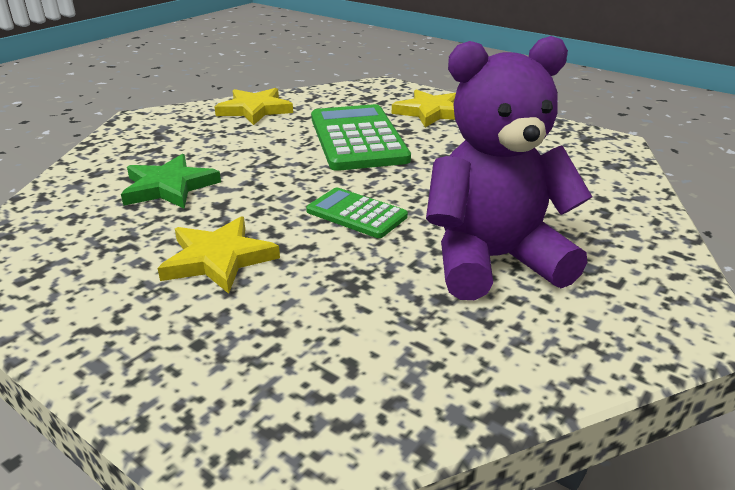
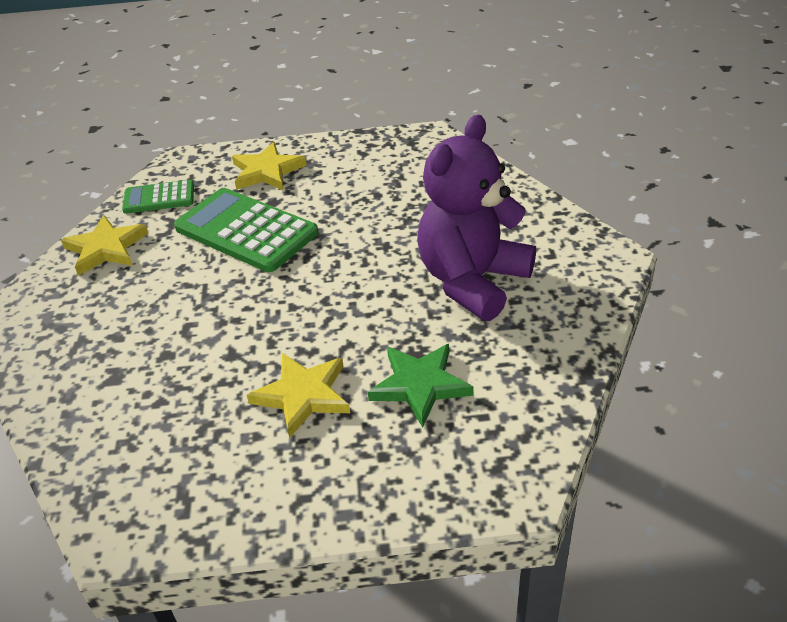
camera: 40 degrees left, 10 degrees up
green star [121,154,221,209] -> green star moved to [368,344,474,428]
green calculator [306,187,408,238] -> green calculator moved to [122,180,194,214]

